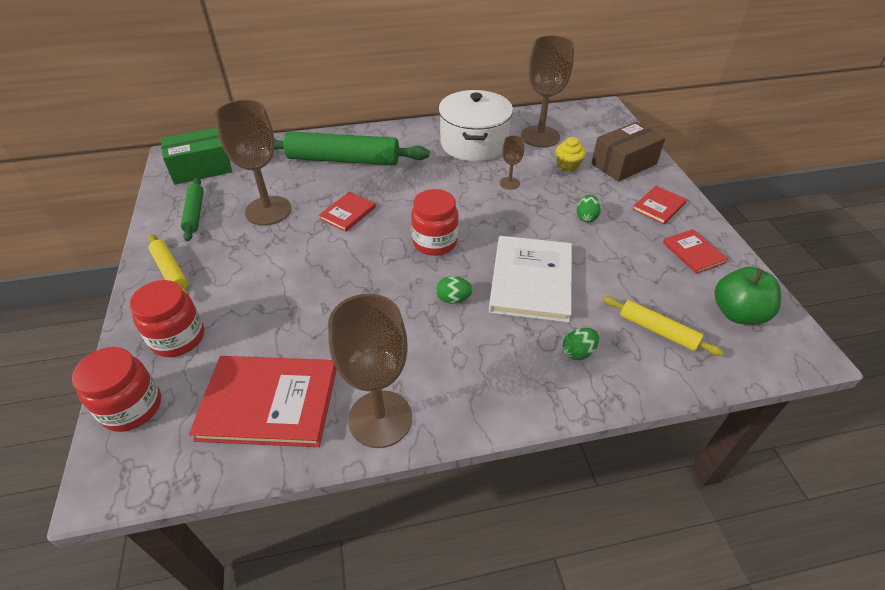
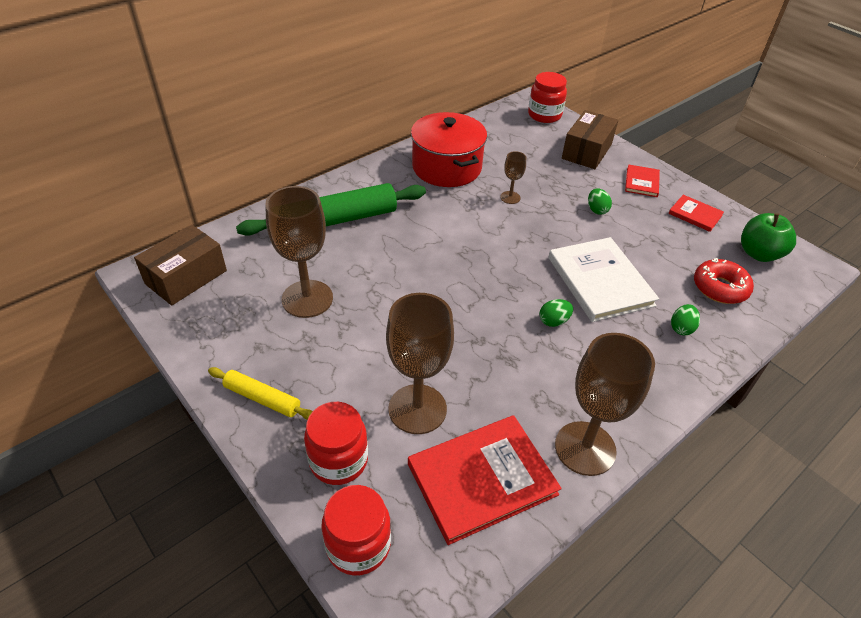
camera: 30 degrees left, 0 degrees up
green box [161,127,232,185] -> brown box [134,225,227,306]
green rolling pin [181,177,204,241] -> none
red book [319,192,376,232] -> none
red jar [411,189,459,256] -> red jar moved to [528,72,567,123]
white pot [438,90,513,161] -> red pot [411,112,487,187]
brown goblet [521,35,574,147] -> brown goblet moved to [386,293,454,434]
yellow cupcake [556,137,586,172] -> none
yellow rolling pin [603,296,724,356] -> red donut [694,258,754,304]

